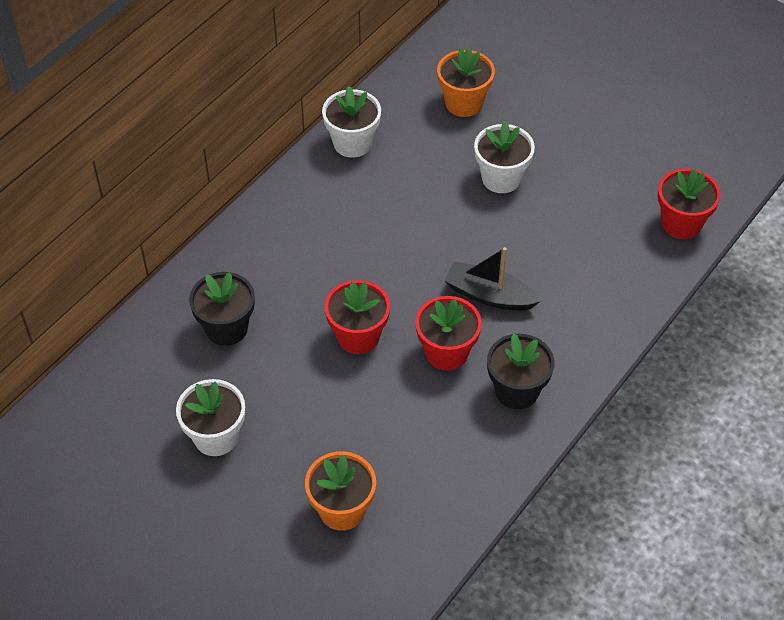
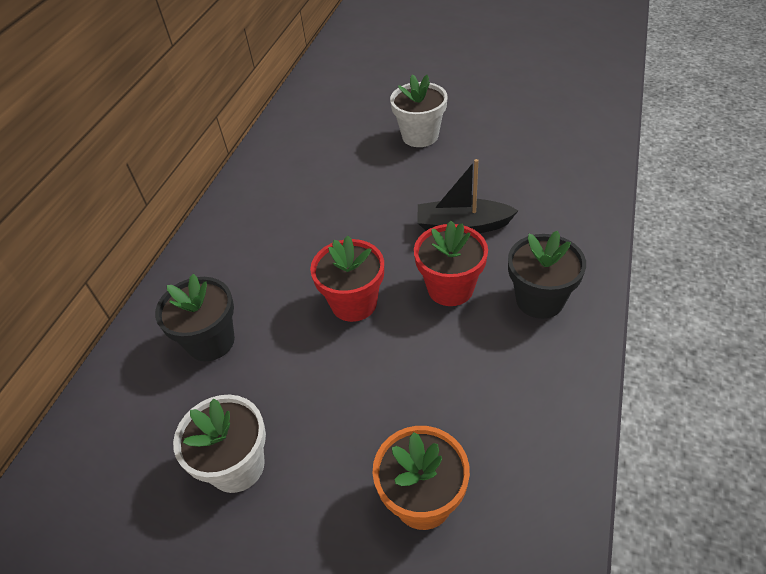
camera: 15 degrees left, 5 degrees down
white flower pot [322,86,381,158] -> none
orange flower pot [437,48,495,117] -> none
red flower pot [658,169,721,239] -> none

